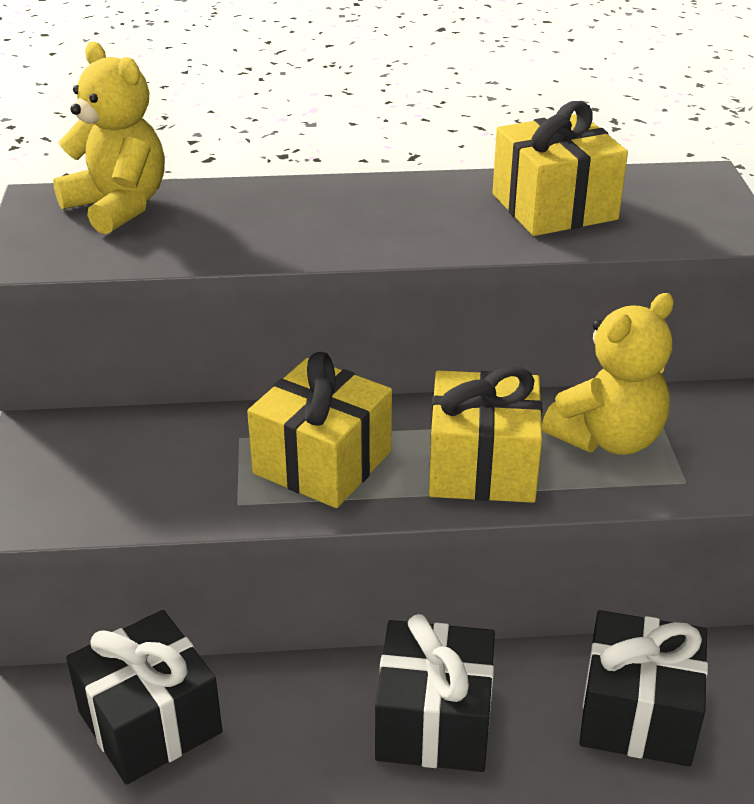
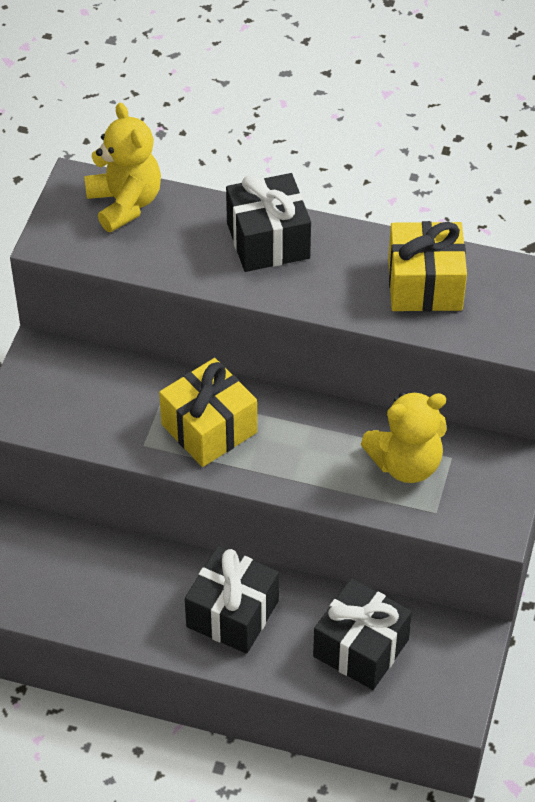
camera: 20 degrees right, 15 degrees up
black gift [66,610,222,785] -> black gift moved to [226,173,311,272]
yellow gift [429,366,542,503] -> none

